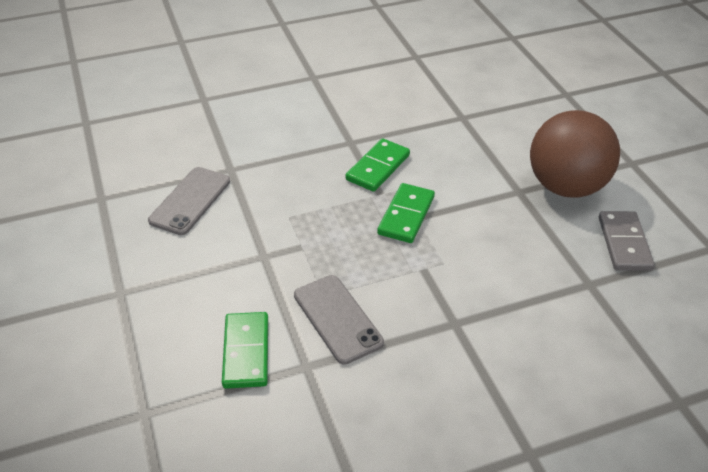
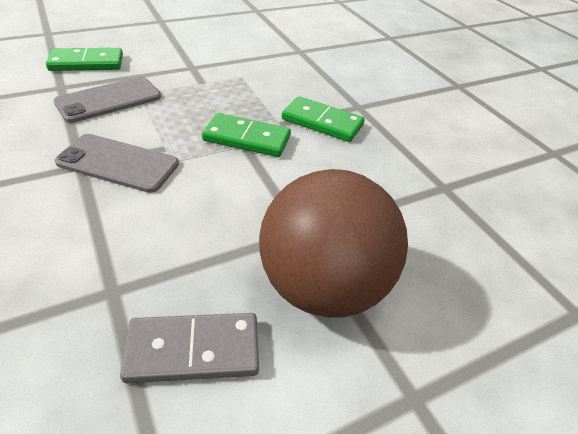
camera: 80 degrees right, 0 degrees up
grey phone [148,167,230,235] -> grey phone moved to [55,134,179,193]

